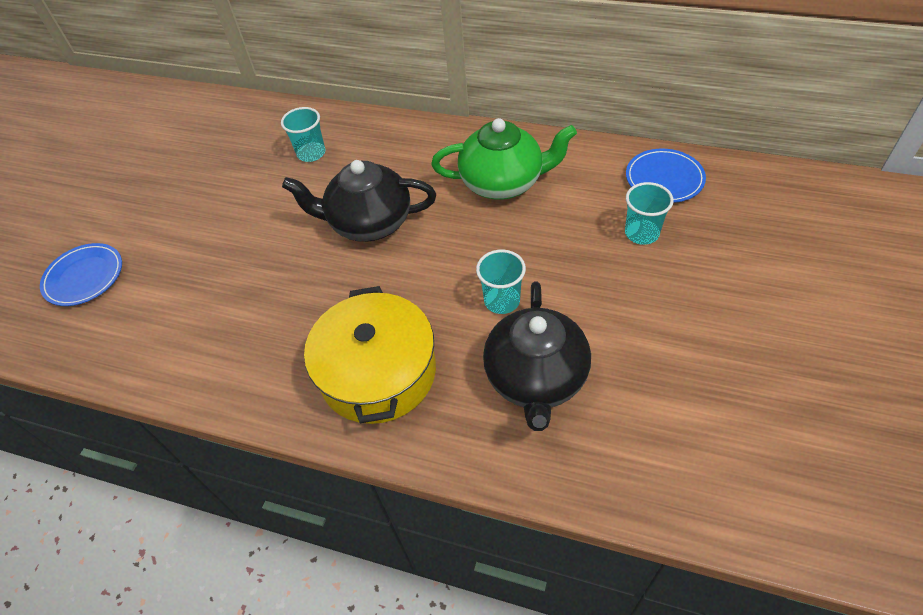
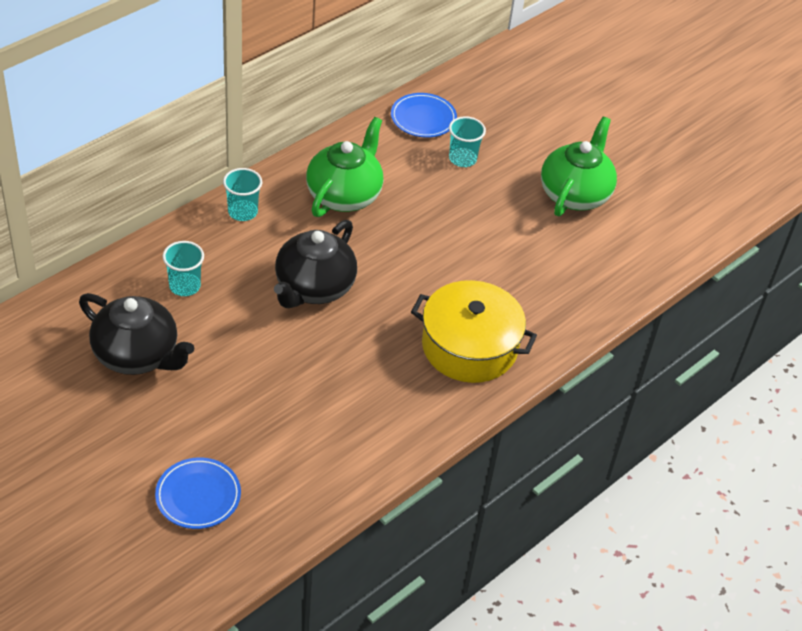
camera: 70 degrees left, 5 degrees down
turquoise cup [476,250,526,314] -> turquoise cup moved to [223,168,262,221]
black teapot [483,281,591,431] -> black teapot moved to [79,293,194,375]
none -> green teapot [541,117,617,216]

